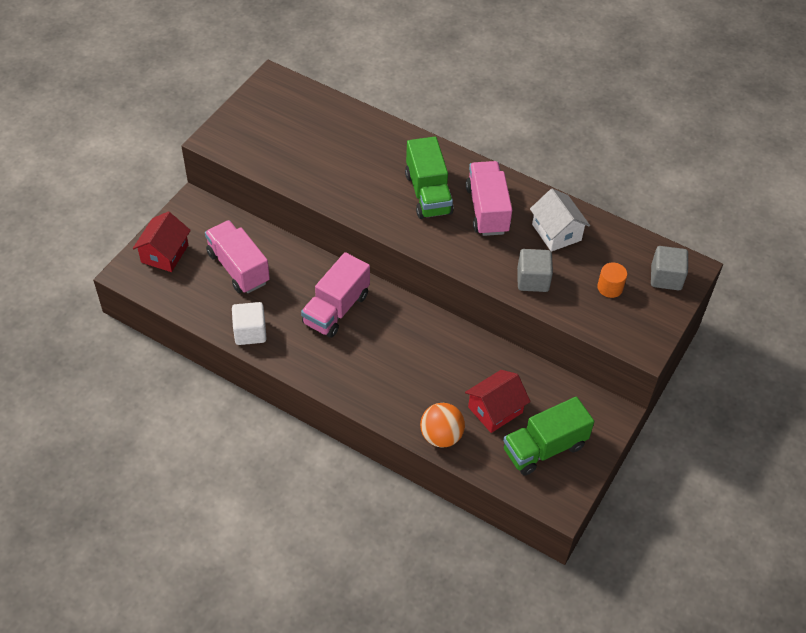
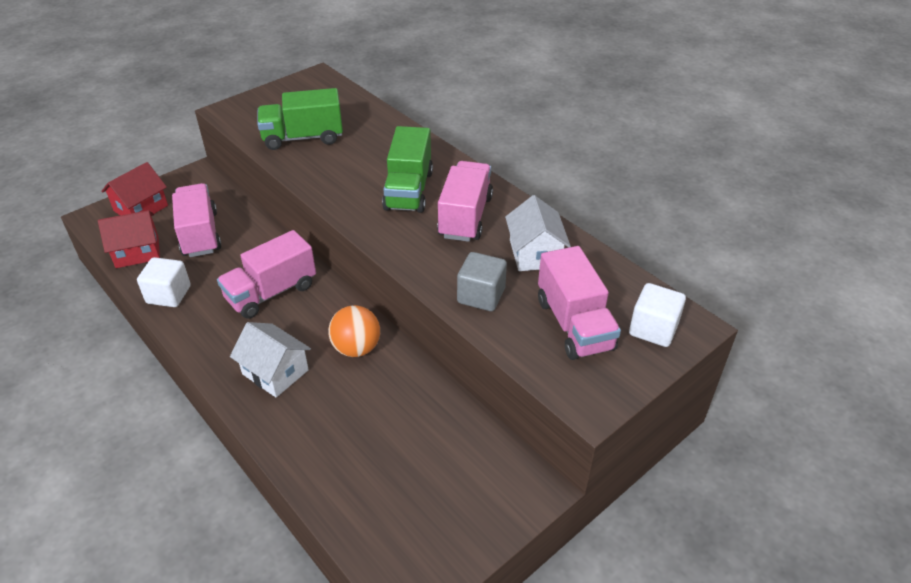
camera: 20 degrees right, 10 degrees down
orange ball [420,403,465,448] -> orange ball moved to [328,305,380,357]
red house [465,370,530,433] -> red house moved to [98,210,160,268]
green truck [503,397,594,476] -> green truck moved to [257,88,343,150]
orange cylinder [597,262,627,298] -> pink truck [538,246,621,360]
grey cube [651,246,688,290] -> white cube [629,283,686,347]
none -> white house [230,322,311,397]

